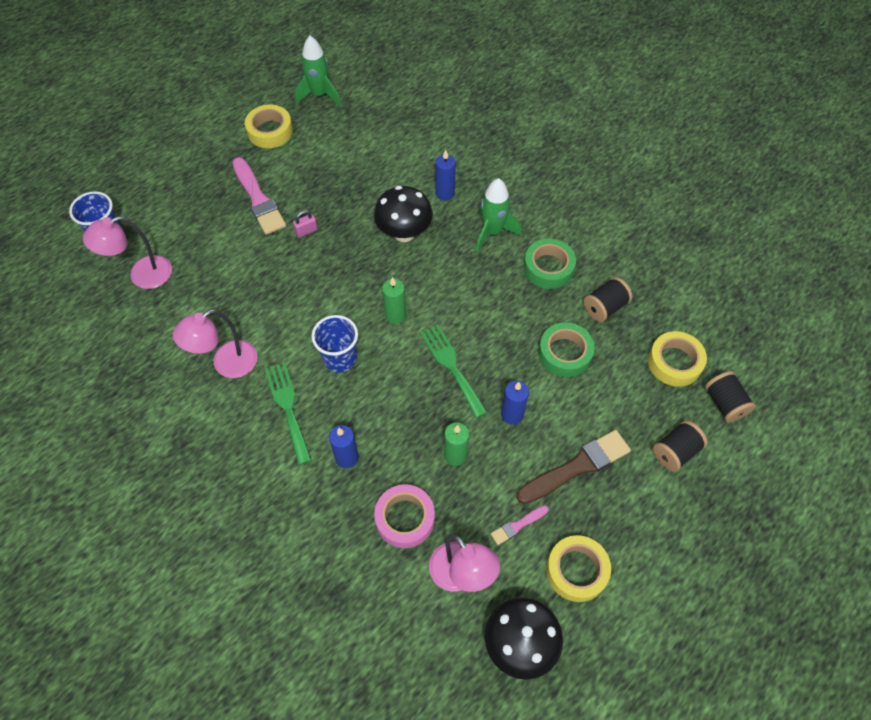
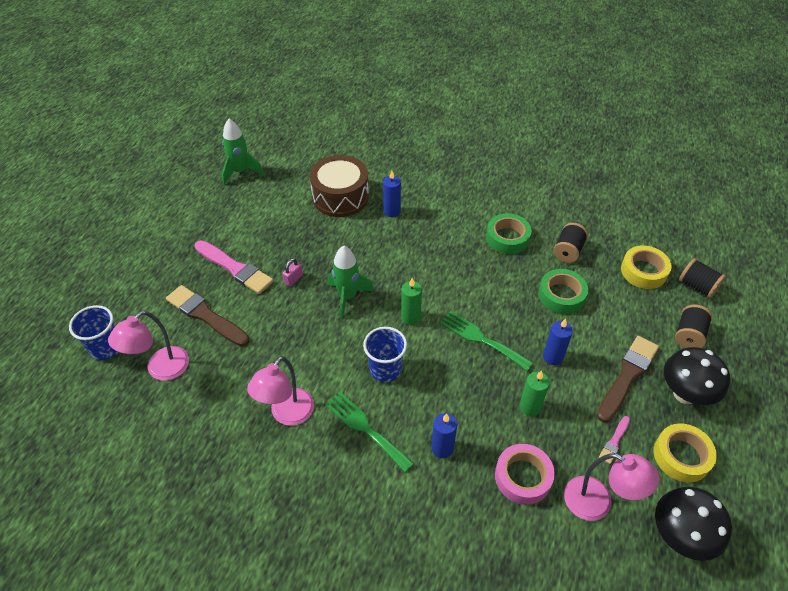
camera: 25 degrees left, 10 degrees down
yellow tape [245,105,293,148] -> none
black mushroom [374,186,433,242] -> black mushroom moved to [664,347,730,405]
green rocket [476,178,522,252] -> green rocket moved to [328,245,374,319]
none -> brown brush [166,285,250,347]
none -> brown drum [310,155,369,217]

